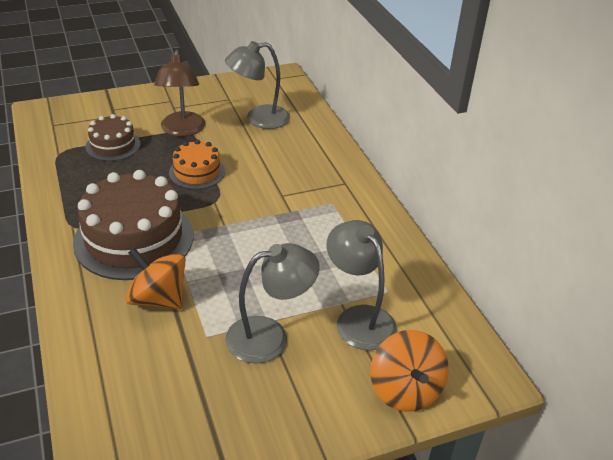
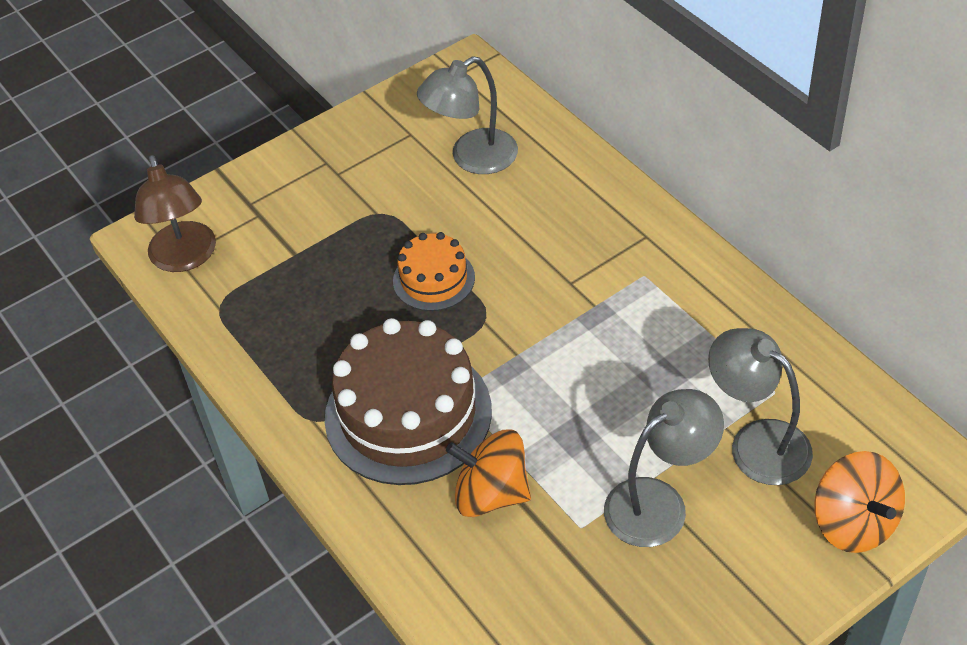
camera: 10 degrees left, 10 degrees up
brown cake [86,114,140,161] -> none
brown lamp [154,50,205,137] -> brown lamp moved to [134,155,216,272]

